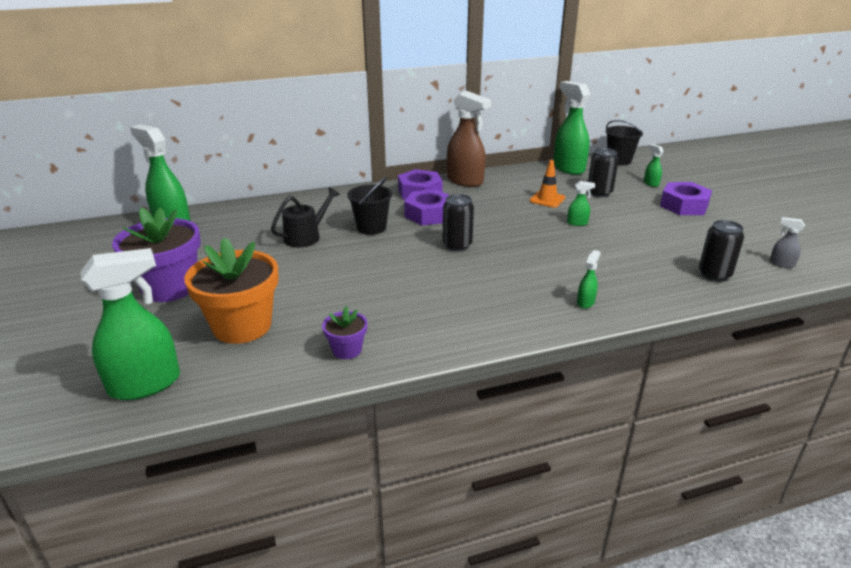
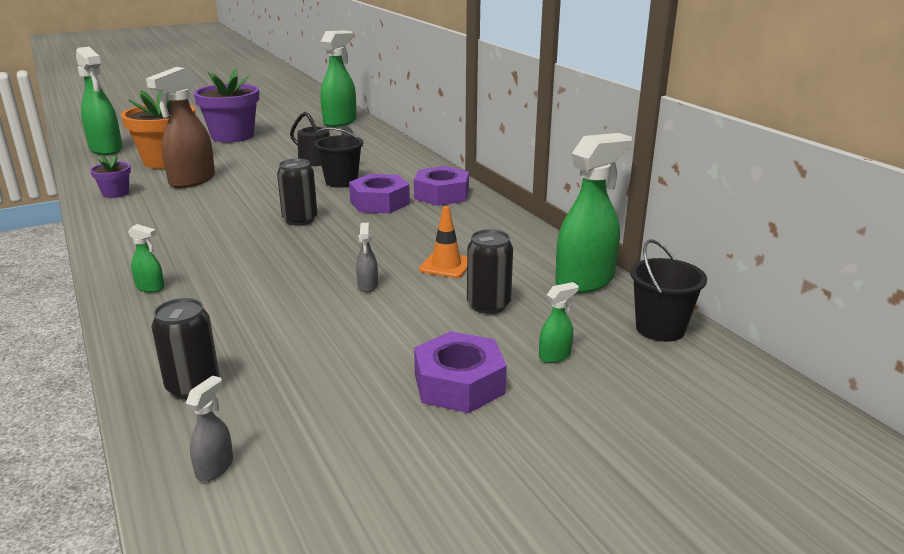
camera: 80 degrees right, 5 degrees down
brown spray bottle [447,91,491,187] -> brown spray bottle moved to [146,67,215,188]
green spray bottle [567,181,595,226] -> grey spray bottle [356,223,378,292]

